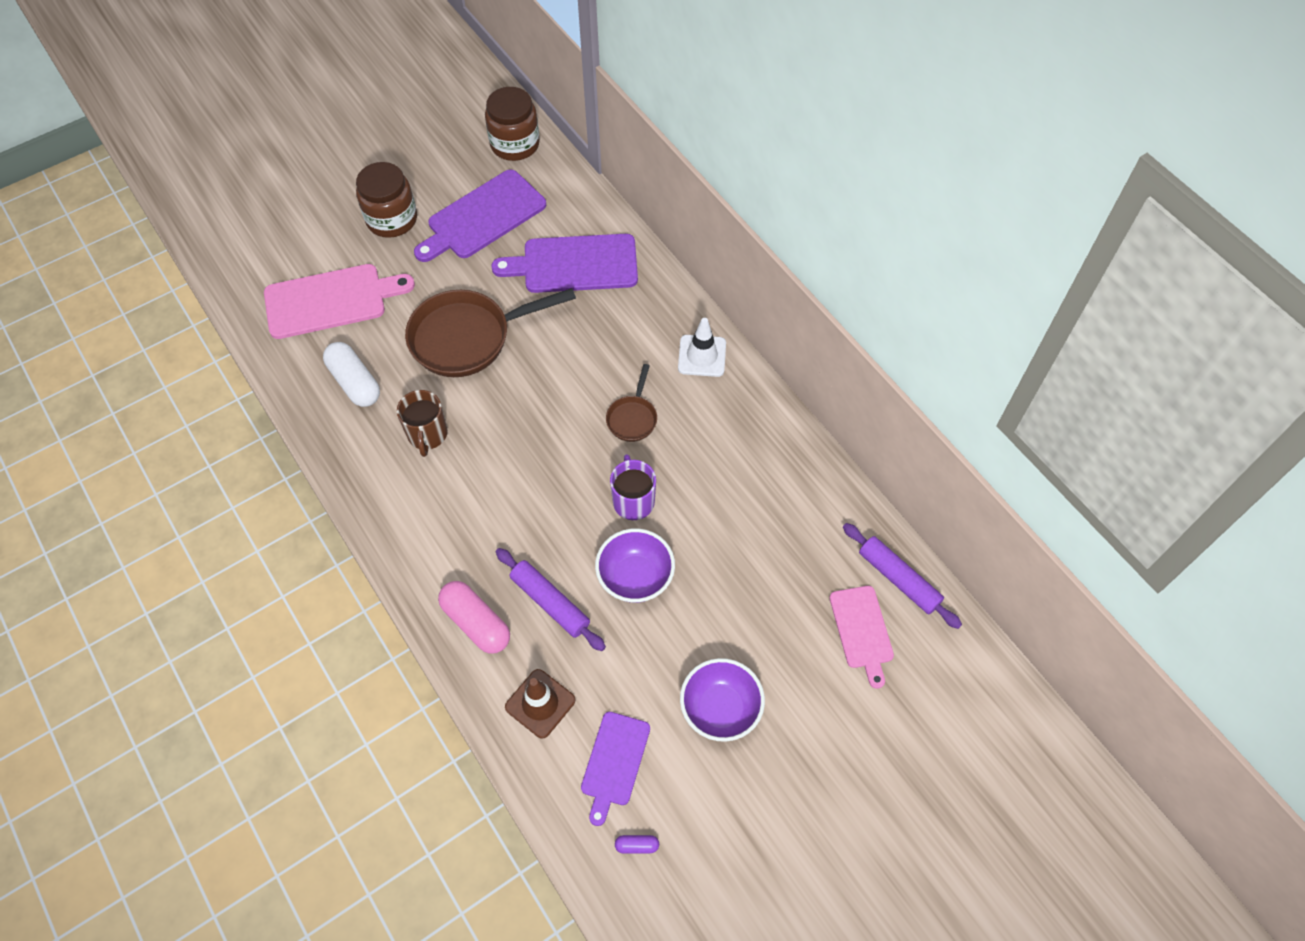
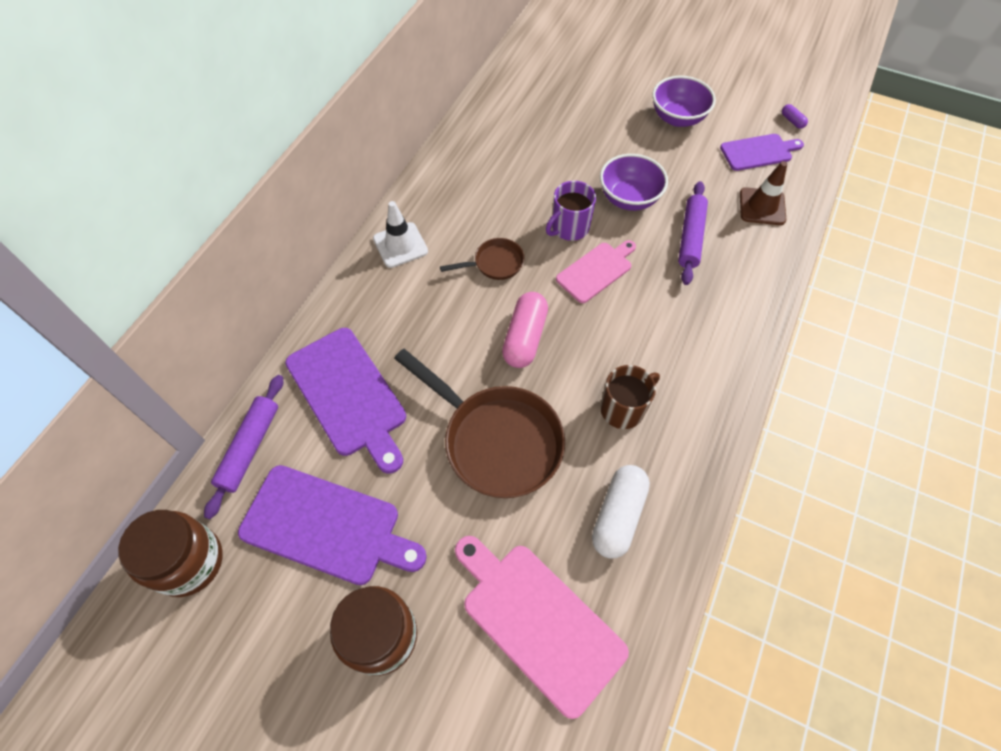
camera: 120 degrees left, 0 degrees up
pink capsule [438,581,510,654] -> pink capsule moved to [502,292,548,368]
pink cutting board [829,586,894,689] -> pink cutting board moved to [556,240,636,303]
purple rolling pin [843,523,962,629] -> purple rolling pin moved to [204,375,283,519]

